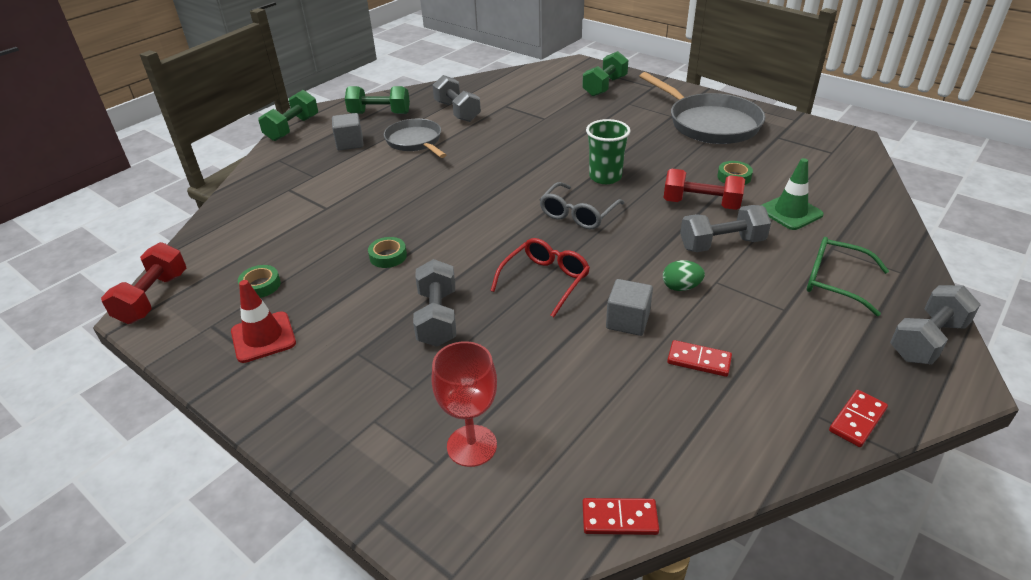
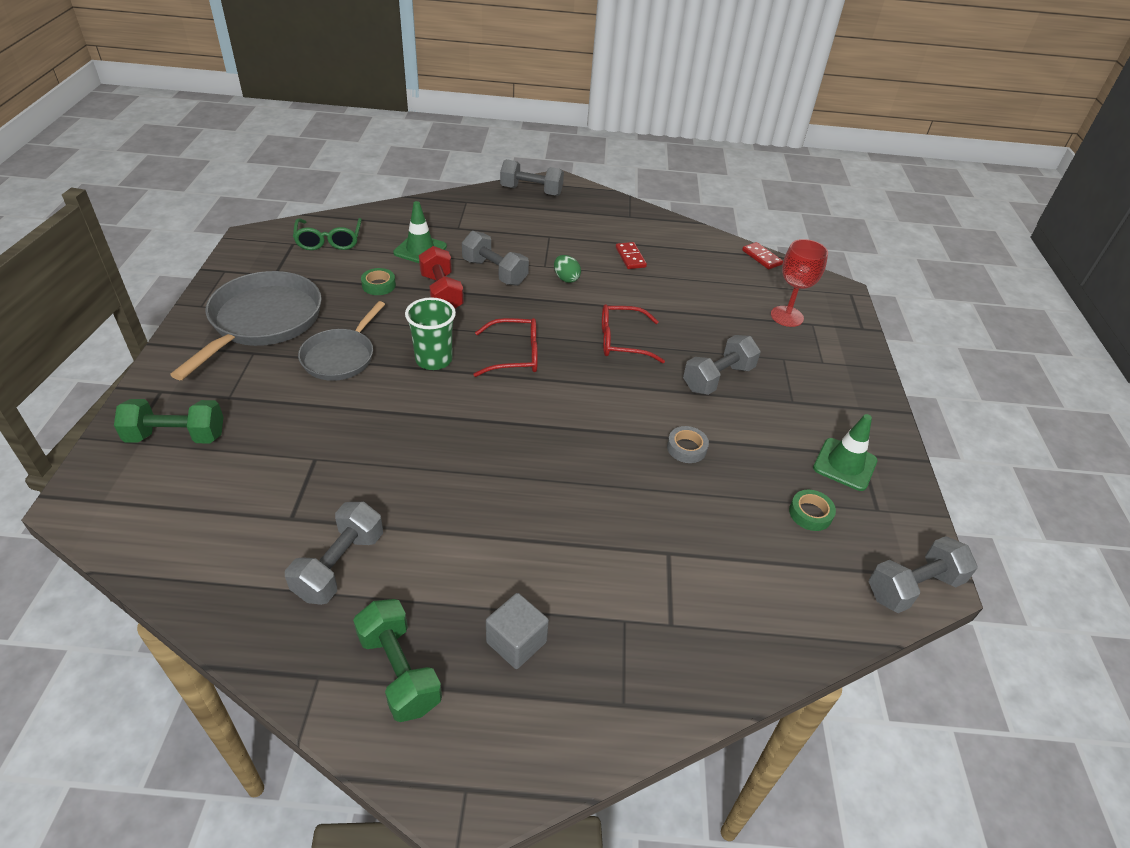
camera: 130 degrees left, 5 degrees up
red dumbbell [101,242,186,324] -> grey dumbbell [869,536,977,613]
red traffic cone [231,280,296,363] -> green traffic cone [813,414,878,491]
green dumbbell [258,90,318,141] -> none
green tape [368,237,407,268] -> grey tape [667,426,709,463]
grey pan [384,119,446,158] -> grey pan moved to [298,301,385,381]
grey glasses [539,182,624,229] -> red glasses [473,318,538,377]
grey cube [606,279,653,336] -> none
green glasses [807,237,889,316] -> green glasses moved to [293,218,362,250]
red domino [829,390,888,447] -> none

